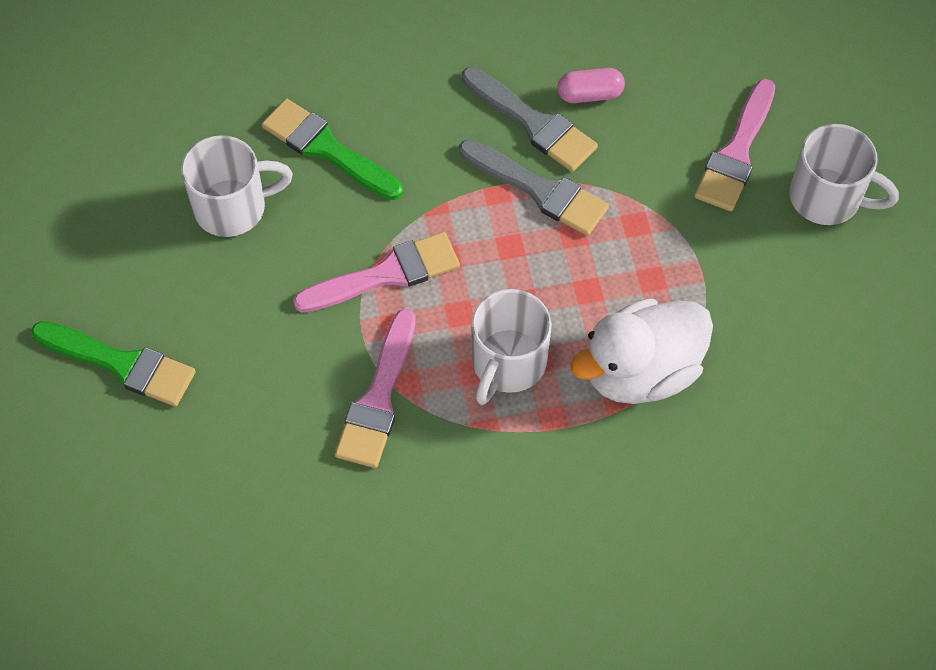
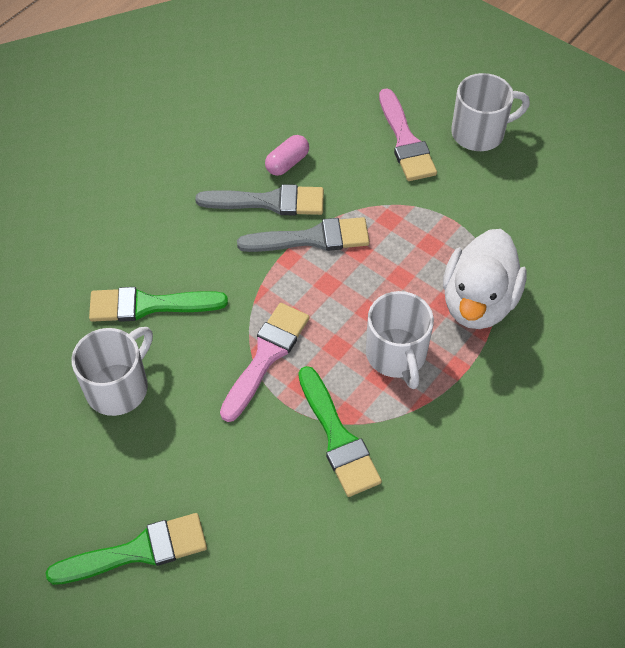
camera: 40 degrees left, 5 degrees down
pink brush [335,309,416,468] -> green brush [298,366,382,497]

